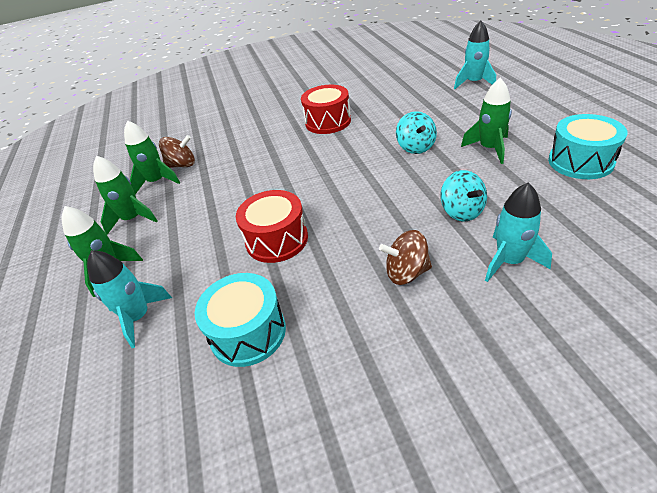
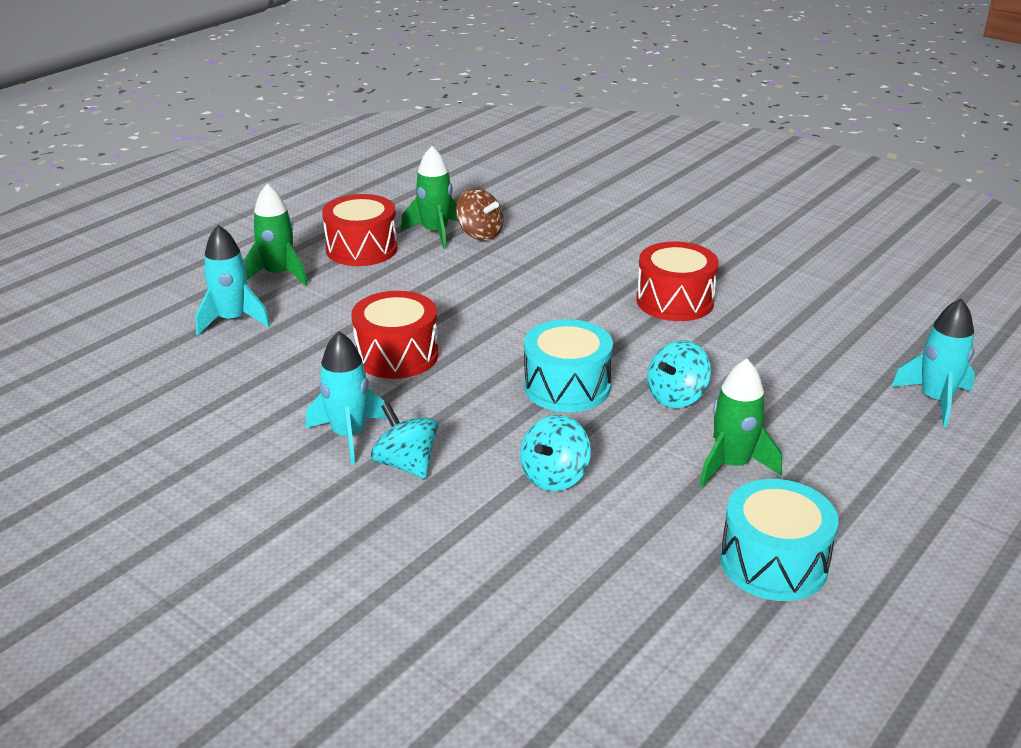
camera: 50 degrees right, 10 degrees down
green rocket [93,156,158,235] -> red drum [322,194,398,266]
turquoise drum [195,273,286,367] -> turquoise drum moved to [524,319,613,412]
brown spinning top [379,230,432,285] -> turquoise spinning top [371,403,438,479]
turquoise rocket [485,183,552,282] -> turquoise rocket moved to [306,331,388,465]

